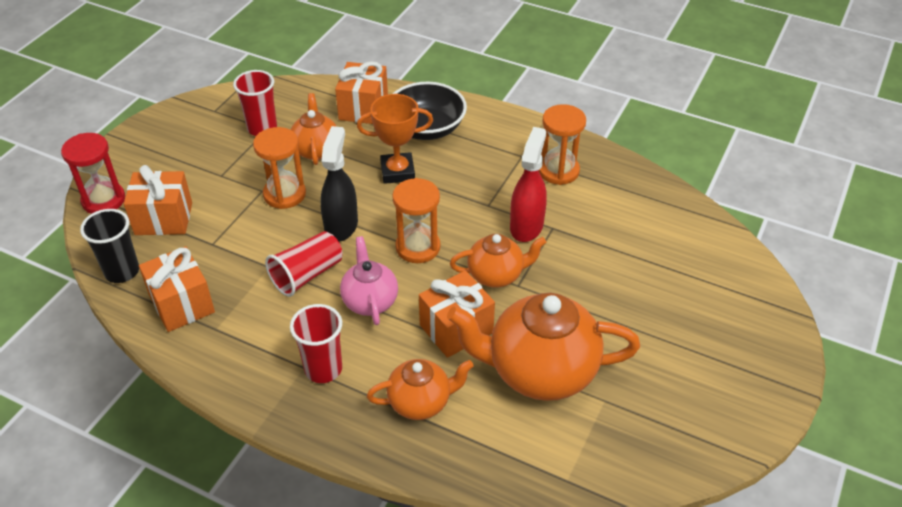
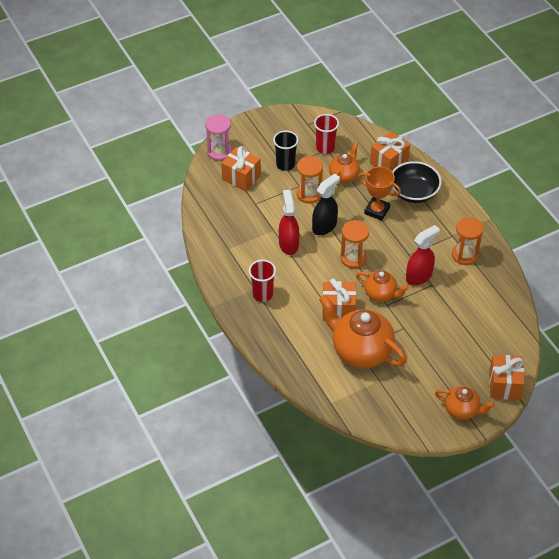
camera: 35 degrees right, 5 degrees up
red hourglass [61,133,125,214] -> pink hourglass [205,114,232,161]
black cup [80,209,139,283] -> black cup moved to [273,130,299,171]
orange gift [139,246,215,332] -> orange gift moved to [489,355,525,400]
red cup [265,231,343,297] -> red spray bottle [279,190,299,255]
pink teapot [340,236,398,325] -> none
orange teapot [367,359,474,420] -> orange teapot moved to [435,386,495,420]

